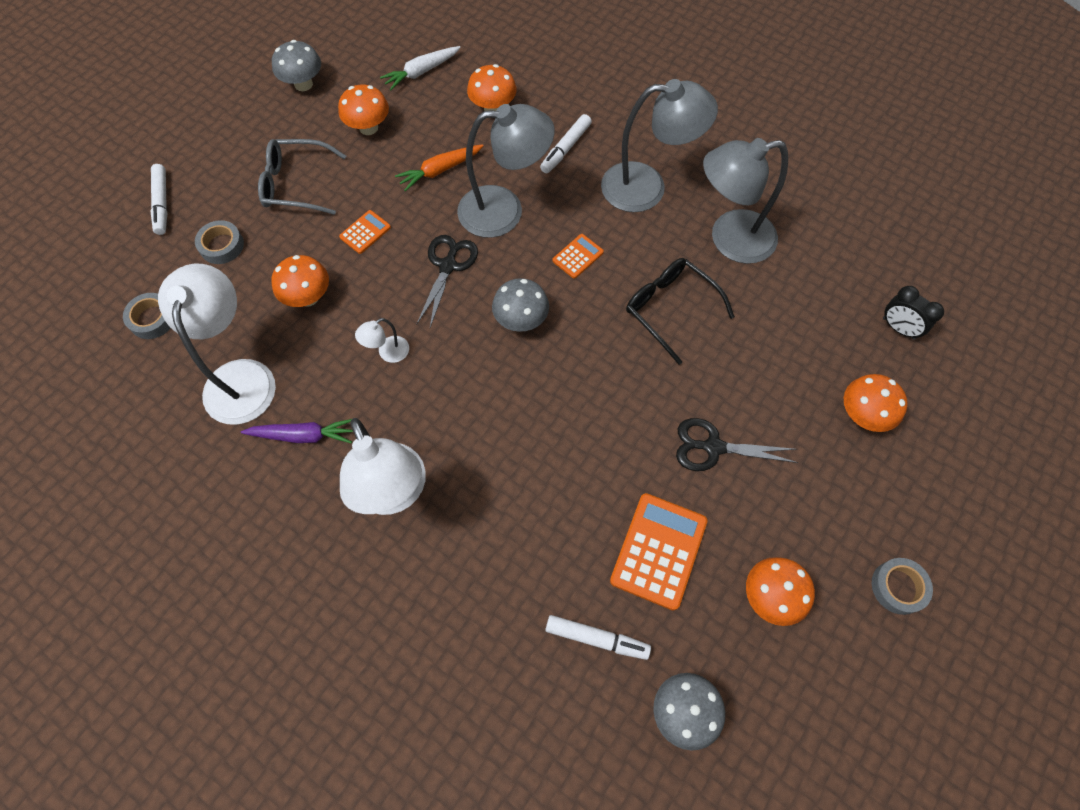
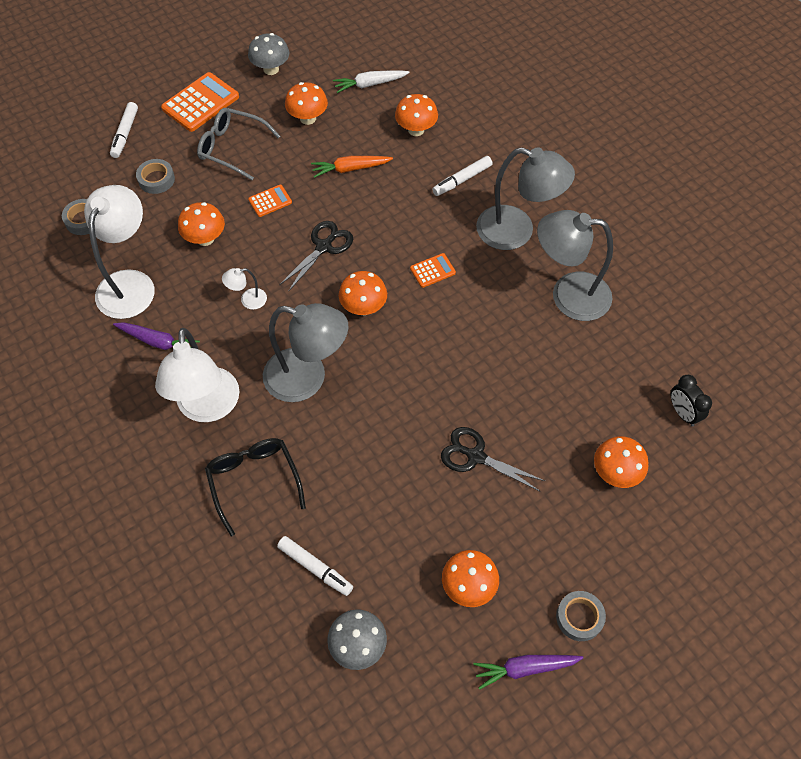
camera: 20 degrees right, 5 degrees down
grey lamp [457,104,555,238] -> grey lamp moved to [263,303,348,402]
grey mushroom [492,278,549,332] -> orange mushroom [339,271,387,315]
orange calculator [610,493,708,610] -> orange calculator moved to [161,72,239,132]
black glasses [626,258,735,365] -> black glasses moved to [205,438,306,536]
none -> purple carrot [473,655,583,690]

